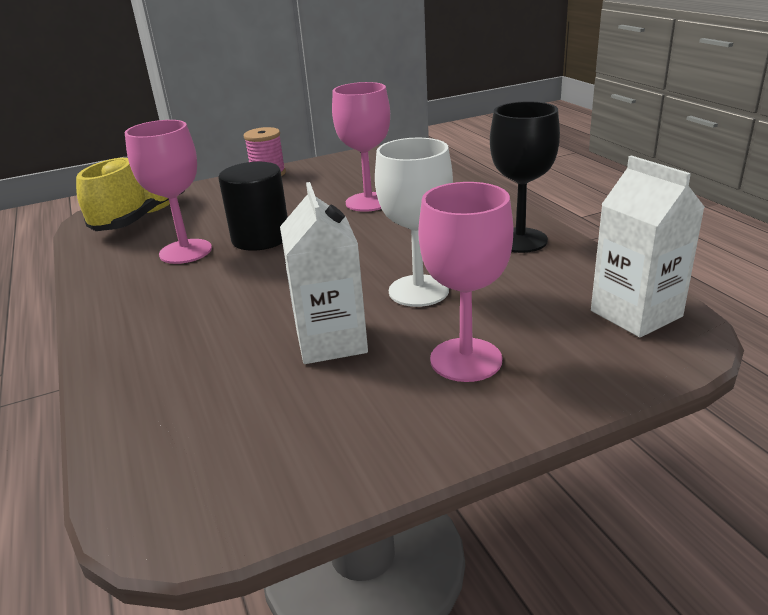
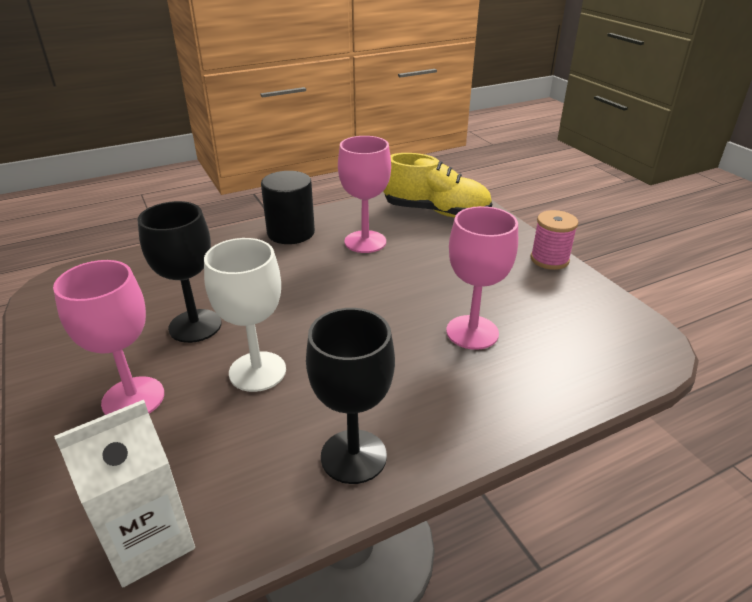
camera: 85 degrees right, 5 degrees up
black cylinder [218,162,288,251] -> black cylinder moved to [261,171,315,244]
white carton [280,182,368,364] -> black goblet [138,201,221,343]

